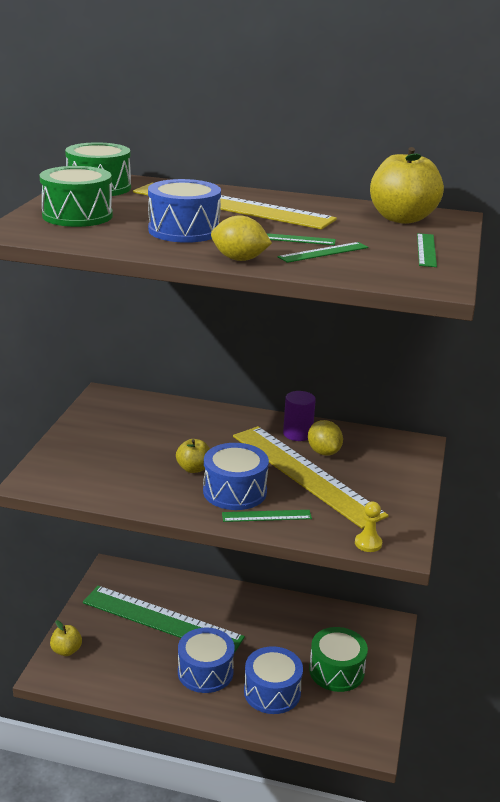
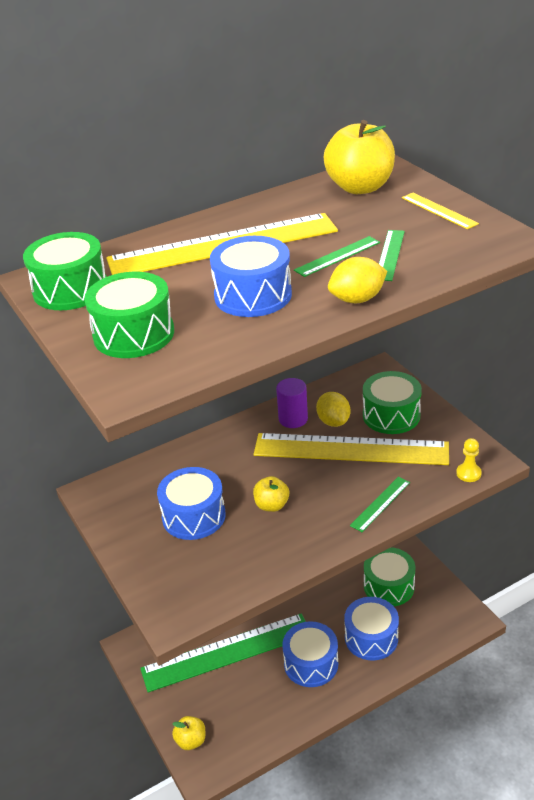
camera: 40 degrees left, 10 degrees up
blue drum [203,443,269,510] -> blue drum moved to [157,467,226,540]
yellow lemon [308,420,343,456] -> yellow lemon turned 45 degrees clockwise [316,392,350,427]
green ruler [417,233,437,267] -> yellow ruler [402,193,479,229]
none -> green drum [363,371,422,434]

